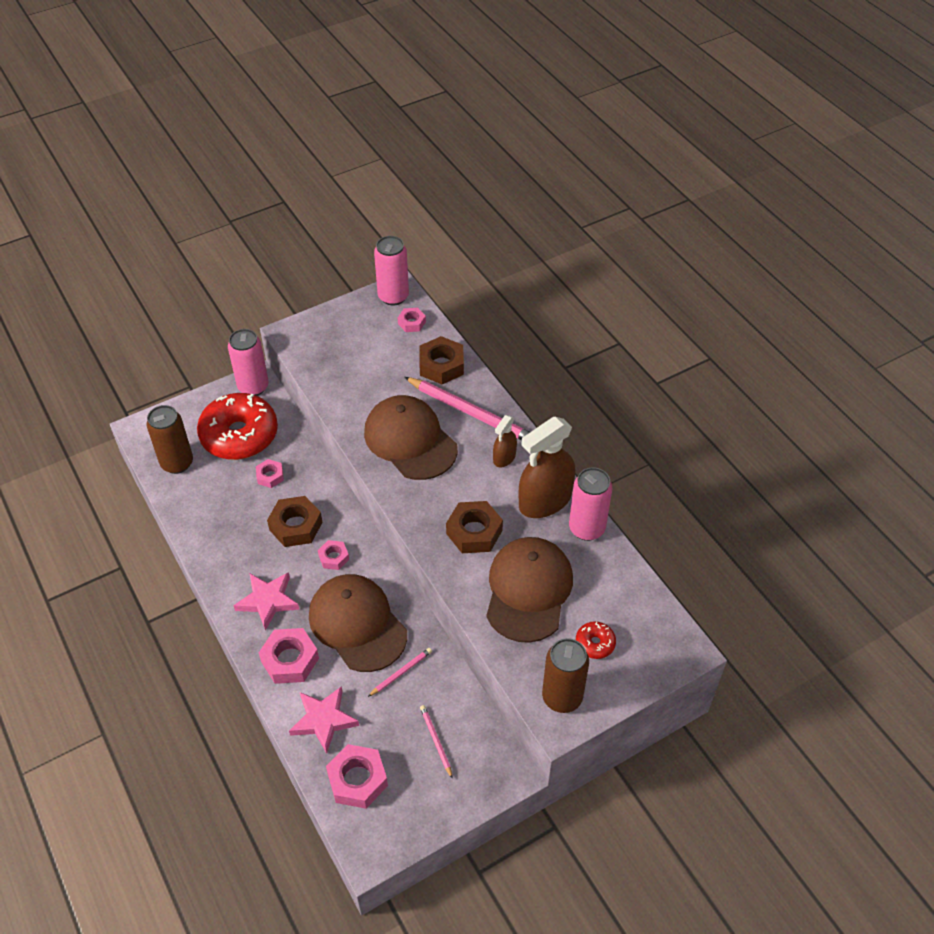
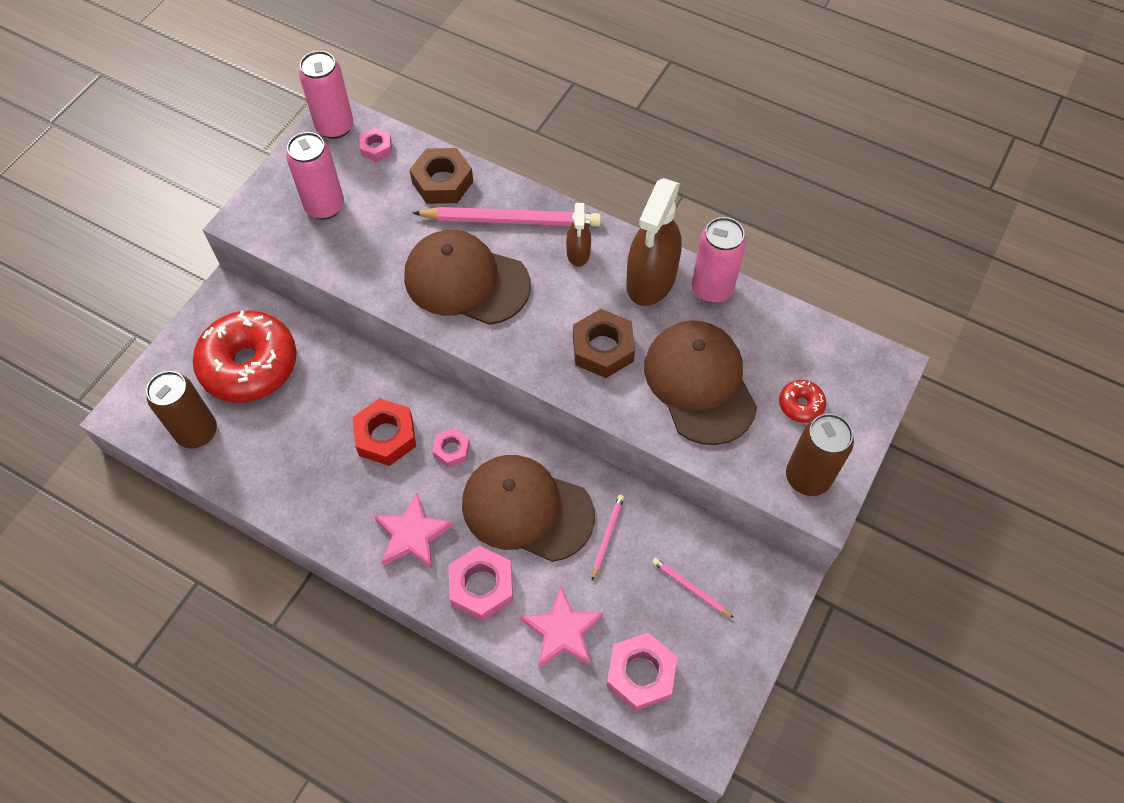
camera: 30 degrees left, 10 degrees up
pink can [228,329,269,396] -> pink can moved to [286,132,344,220]
pink nut [256,459,284,488] -> none
brown nut [267,496,322,547] -> red nut [352,398,416,466]

